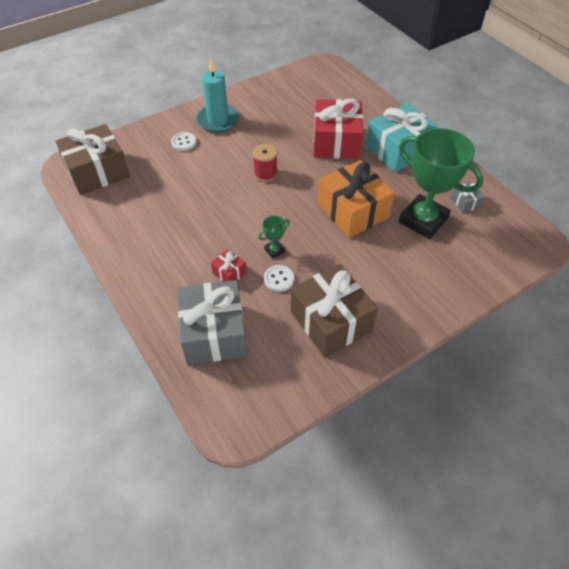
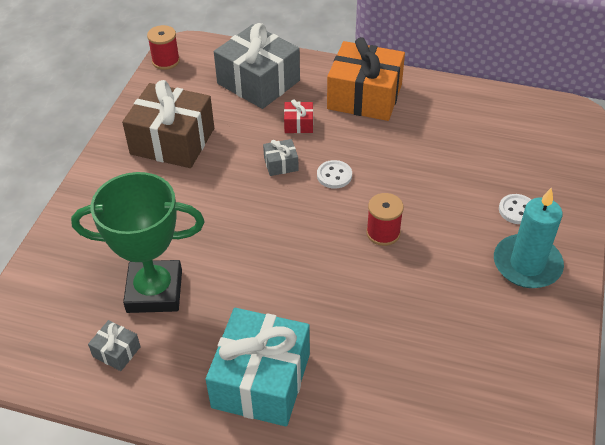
camera: 140 degrees right, 5 degrees down
brown gift [55,124,130,195] -> none
green trophy [258,216,290,259] -> grey gift [263,139,299,176]
white button [264,265,294,292] -> white button moved to [317,160,352,189]
red gift [314,99,363,159] -> none
orange gift [318,160,395,238] -> orange gift moved to [327,37,405,121]
none -> red spool [147,25,180,70]

